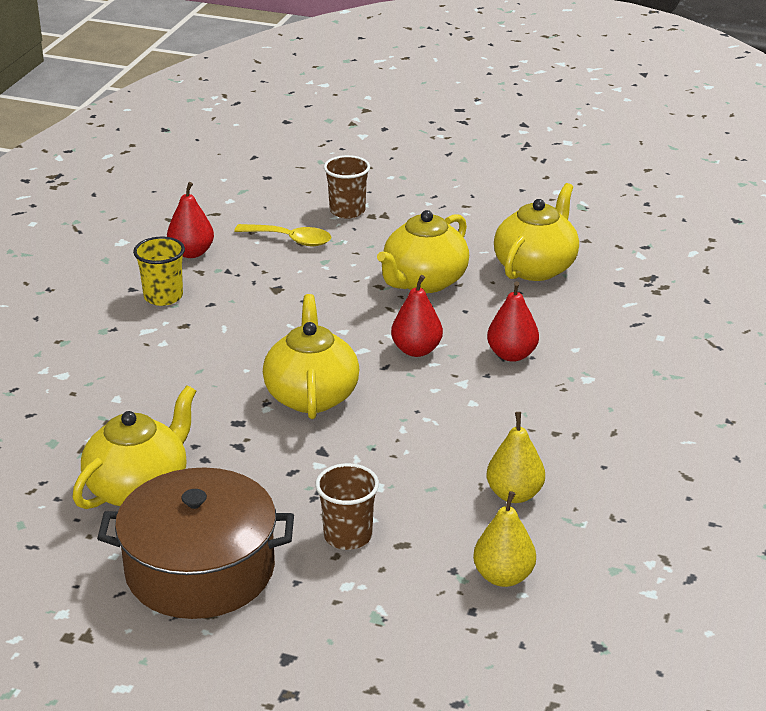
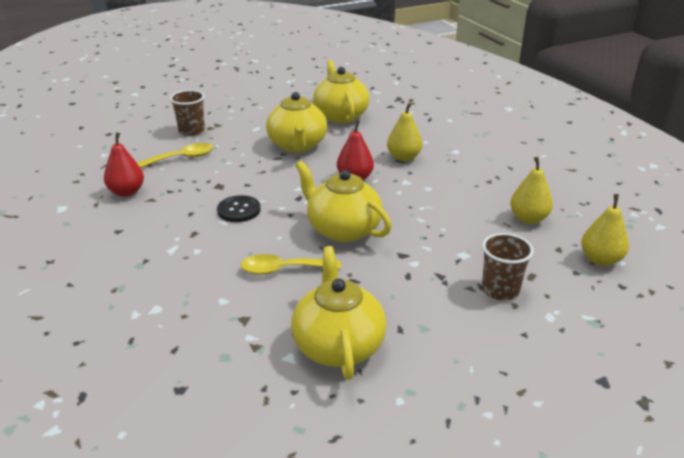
camera: 45 degrees left, 0 degrees up
brown pot [97,467,294,619] -> none
yellow cup [133,237,185,306] -> none
red pear [487,281,539,362] -> yellow pear [387,103,422,161]
none -> black button [217,195,261,222]
none -> yellow spoon [241,254,341,275]

